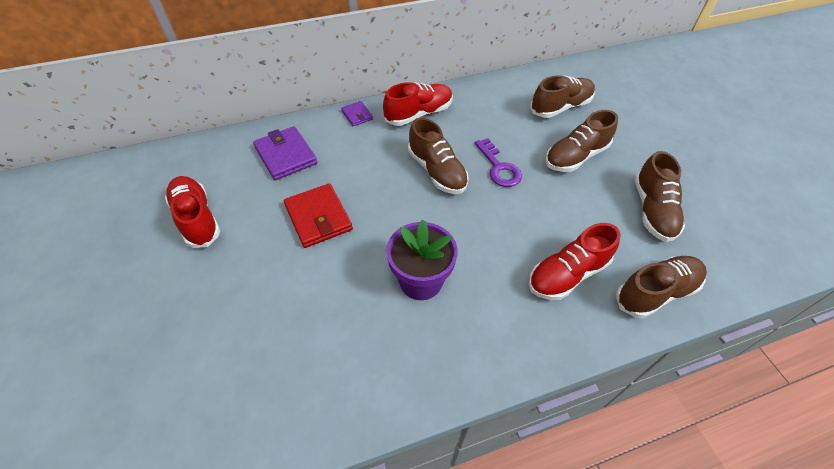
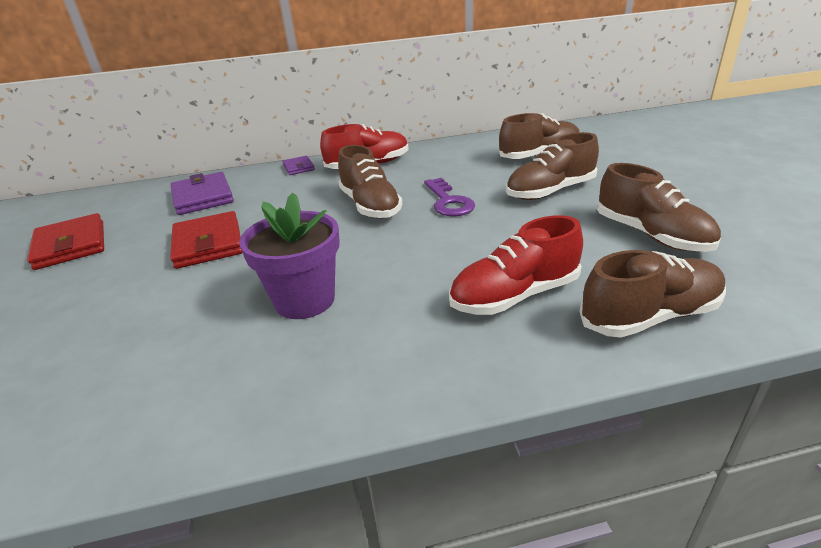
camera: 10 degrees right, 20 degrees down
red shoe [165,176,220,248] -> red wallet [27,213,104,270]
brown shoe [634,151,685,242] -> brown shoe turned 45 degrees counterclockwise [597,163,721,252]

